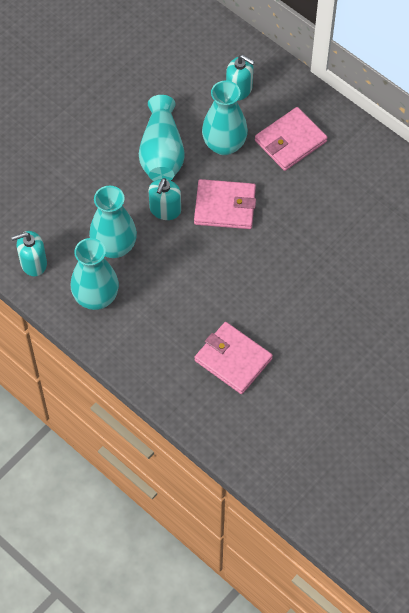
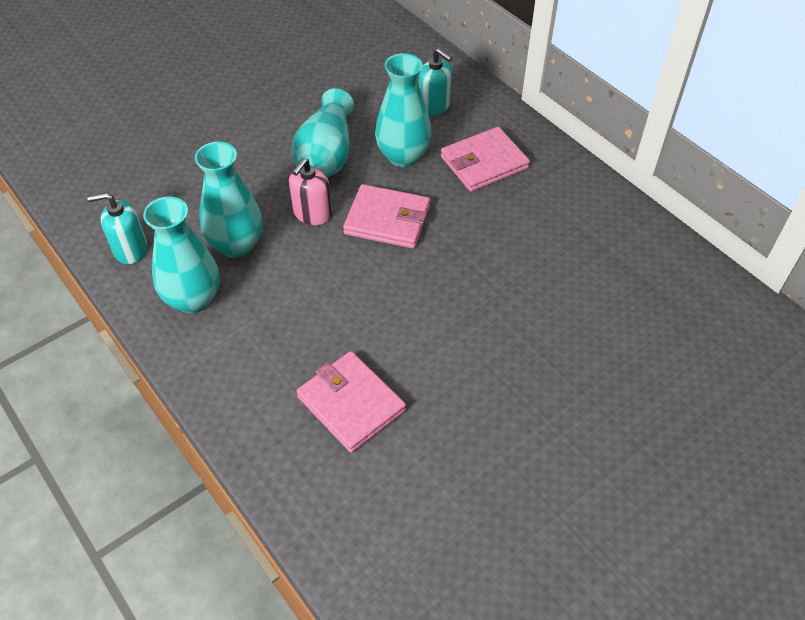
camera: 10 degrees right, 10 degrees down
turquoise soap dispenser [148,178,181,220] -> pink soap dispenser [289,158,332,225]

